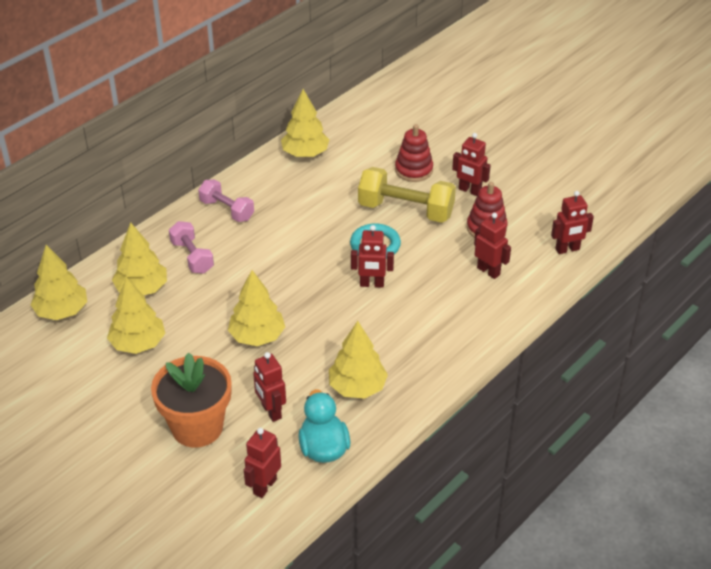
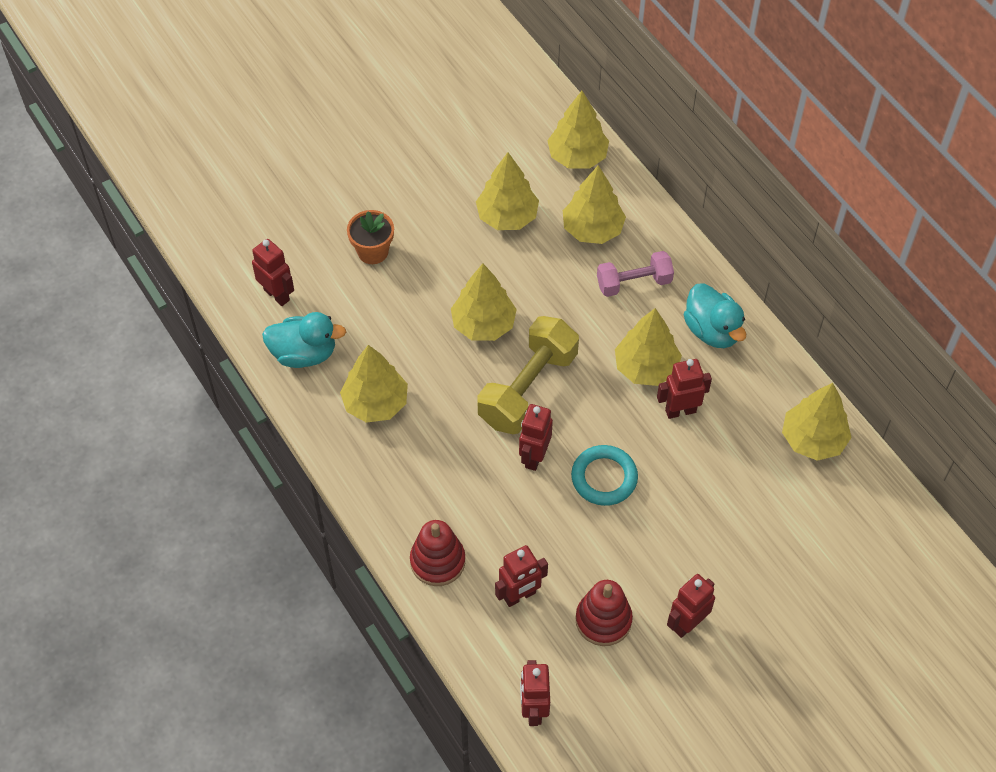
camera: 105 degrees right, 15 degrees up
orange flower pot [151,353,232,448] -> orange flower pot [347,210,394,264], size x0.58
pink dumbbell [198,179,254,222] -> turquoise duck [684,283,746,348]
red robot [253,352,286,422] -> red robot moved to [657,359,712,419]
yellow dumbbell [358,167,456,223] -> yellow dumbbell moved to [477,316,579,434]
red stacking toy [395,124,433,182] -> red stacking toy moved to [410,520,465,586]
none -> yellow tree [615,308,682,386]

